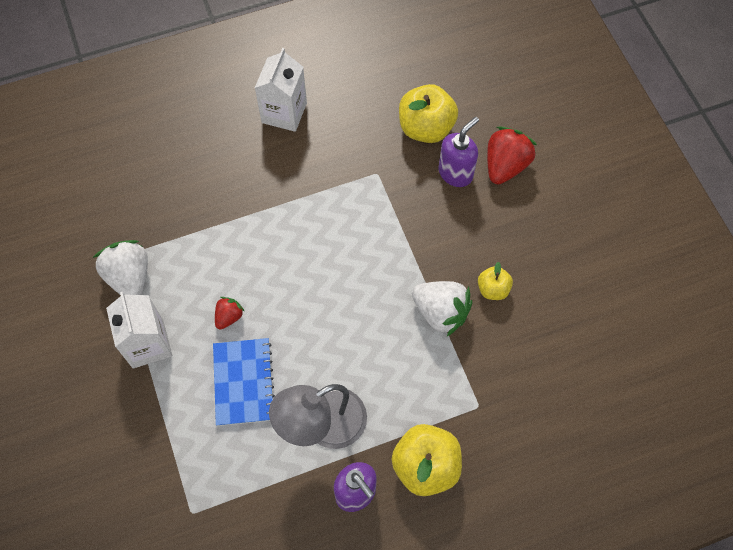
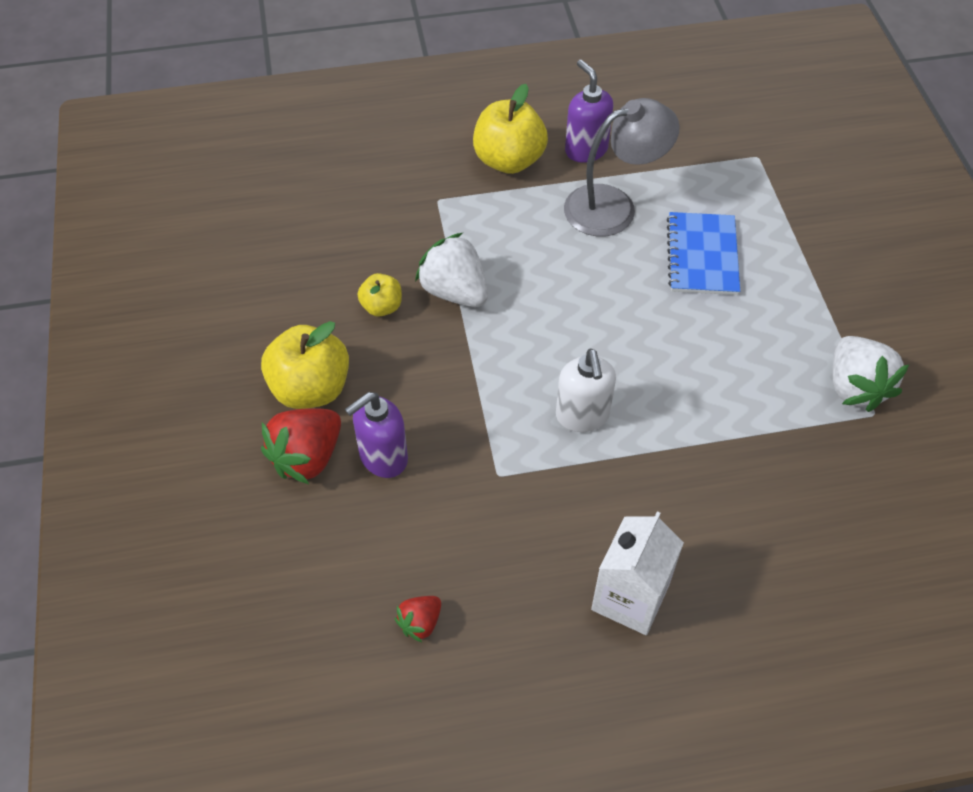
camera: 170 degrees left, 10 degrees down
white carton [106,292,172,368] -> none
red strawberry [215,297,245,330] -> red strawberry moved to [395,596,441,642]
yellow apple [399,84,458,143] -> yellow apple moved to [261,321,349,409]
none -> white soap dispenser [556,349,616,432]

